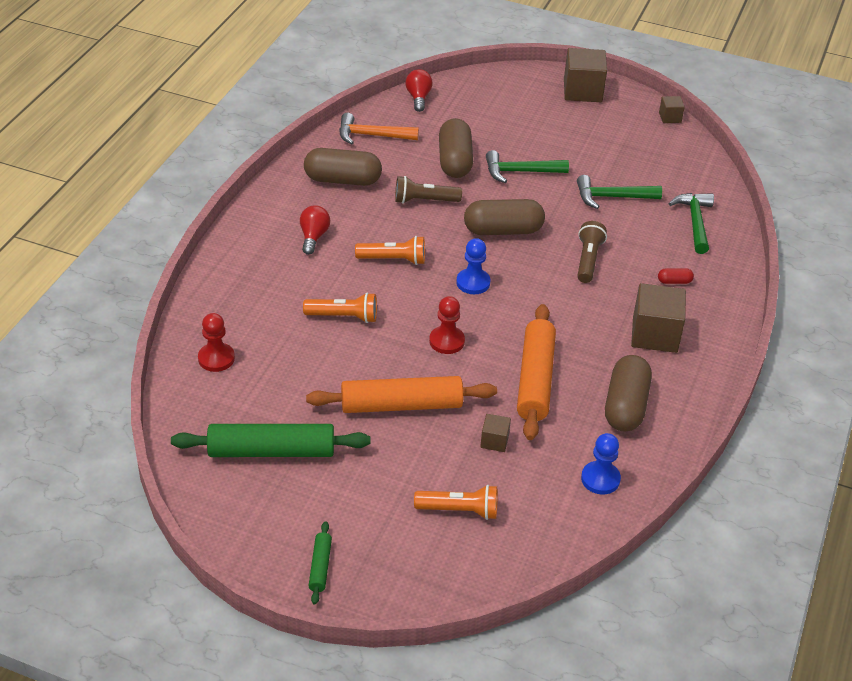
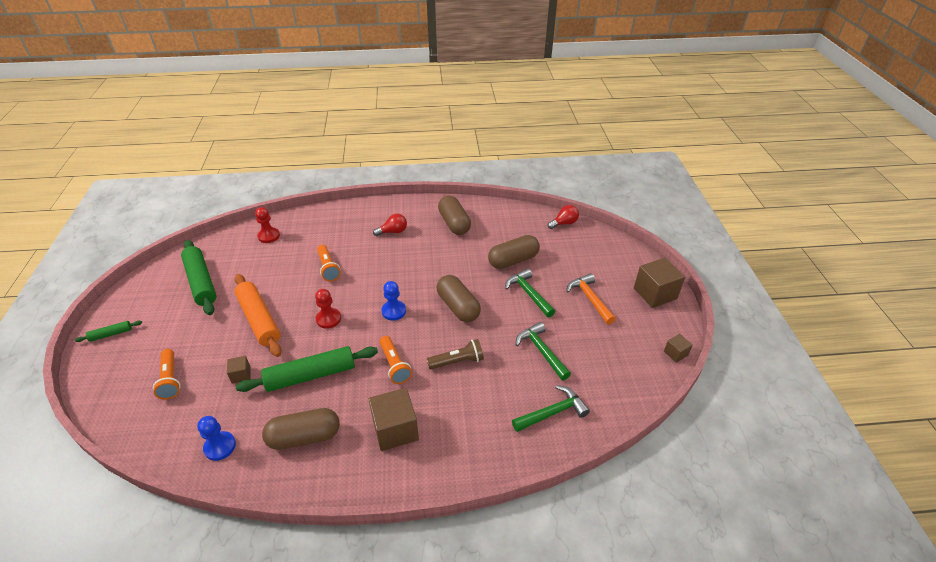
camera: 65 degrees right, 0 degrees up
orange hammer [339,113,419,145] -> orange hammer moved to [566,273,616,325]
orange flashlight [355,236,425,265] -> orange flashlight moved to [379,336,412,384]
brown flashlight [395,176,462,204] -> none
orange rolling pin [517,304,556,440] -> green rolling pin [236,346,378,392]
red capsule [658,268,694,284] -> none

